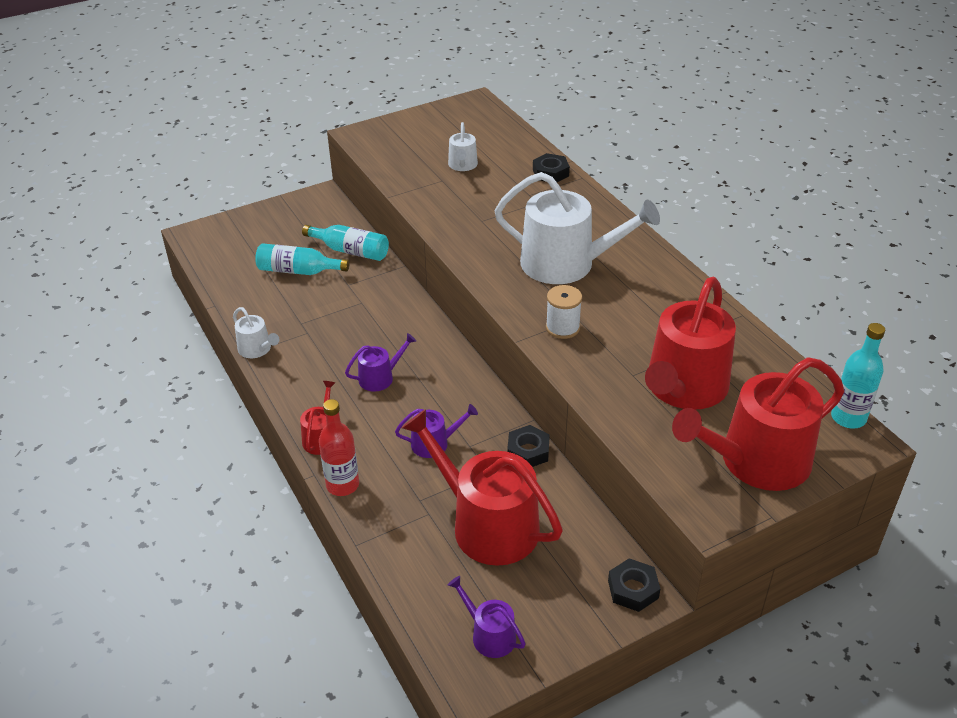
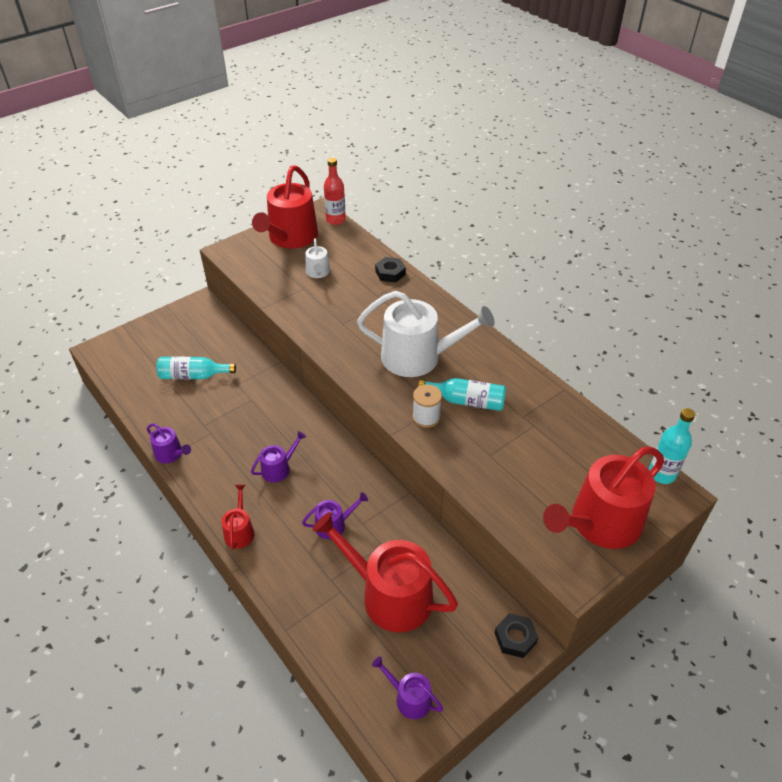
camera: 10 degrees left, 5 degrees up
white watering can [233,307,279,358] -> purple watering can [147,423,191,463]
turquoise bottle [302,225,389,261] -> turquoise bottle moved to [418,378,506,411]
red bottle [319,399,359,496] -> red bottle moved to [324,158,346,225]
black nut [507,425,550,467] -> none
red watering can [645,277,736,410] -> red watering can moved to [252,165,318,249]

